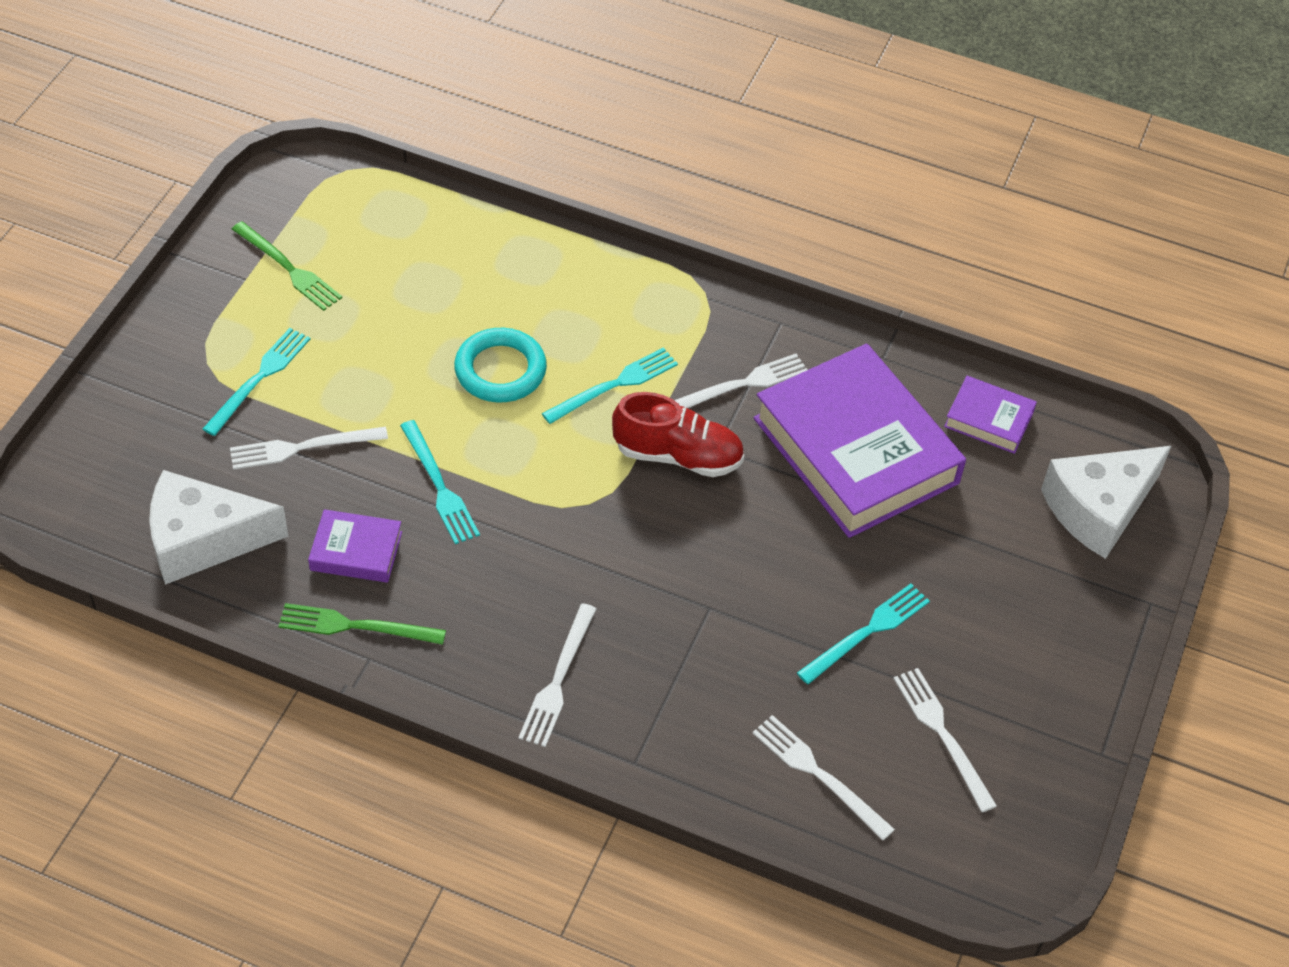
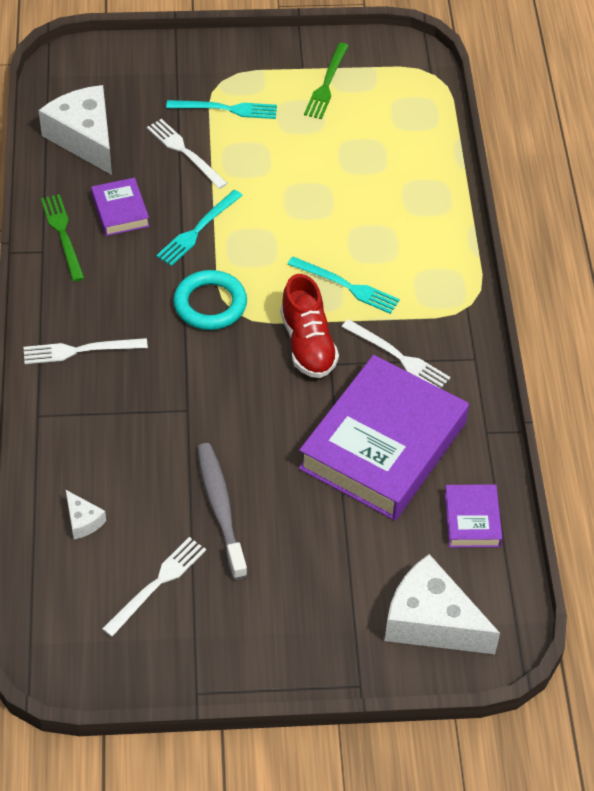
camera: 65 degrees right, 0 degrees up
turquoise ring [454,328,547,403] -> turquoise ring moved to [173,270,247,330]
white fork [753,715,895,840] -> white cheese [66,490,106,539]
turquoise fork [797,583,930,684] -> grey toothbrush [197,443,247,580]

